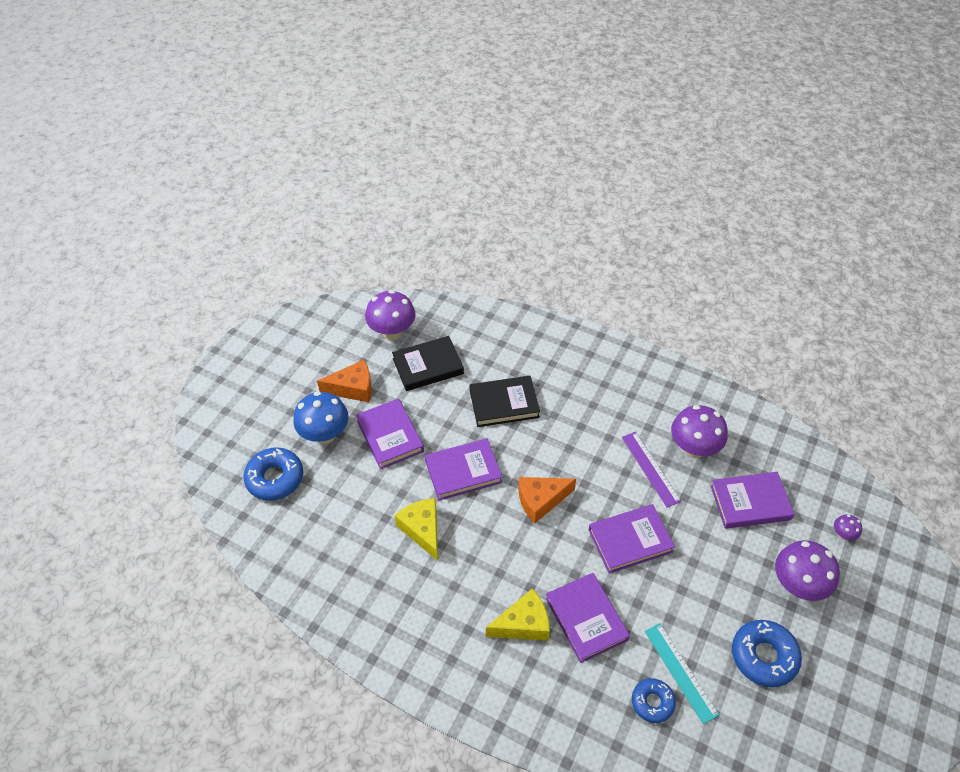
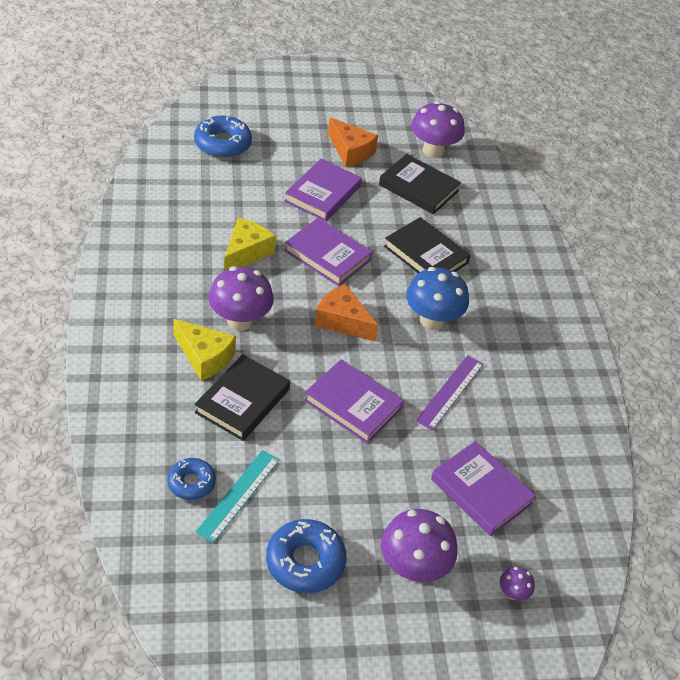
camera: 50 degrees right, 5 degrees down
blue mushroom [293,391,349,444] -> blue mushroom moved to [406,267,469,330]
purple book [546,573,630,663] -> black book [194,354,290,441]
purple mushroom [671,405,728,458] -> purple mushroom moved to [209,266,274,331]

